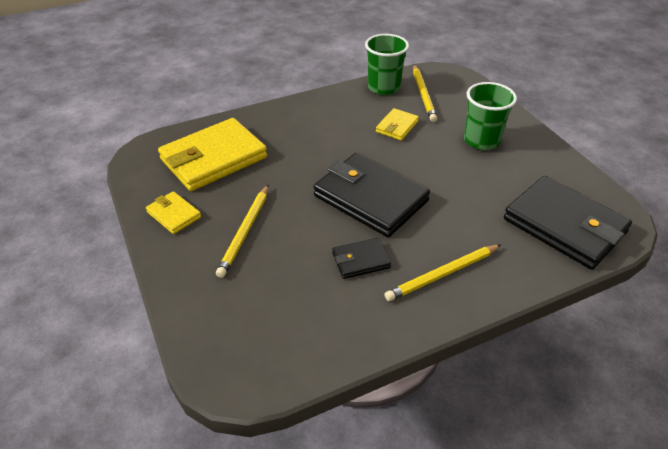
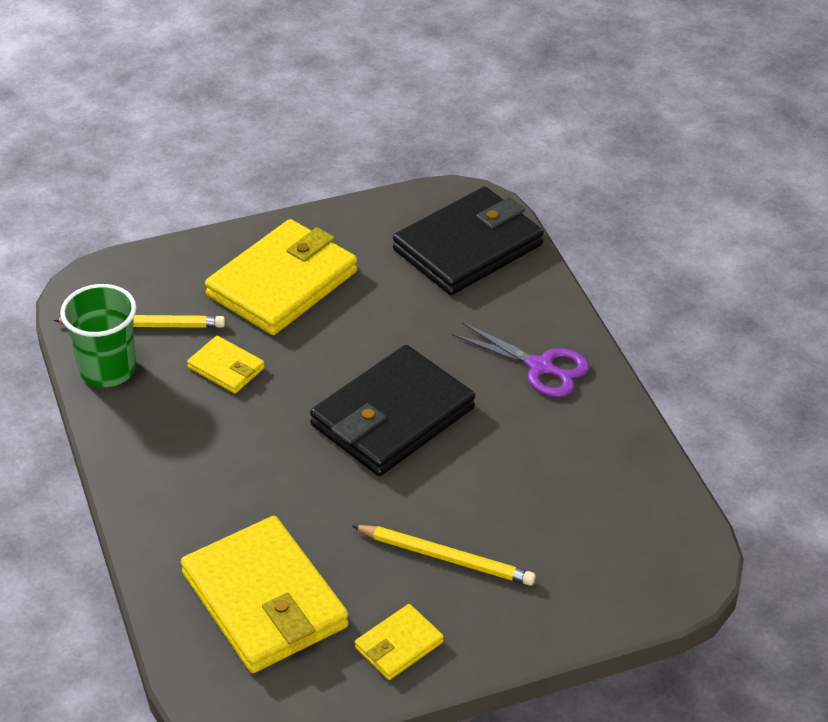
camera: 85 degrees left, 0 degrees up
black wallet [332,238,391,279] -> none
yellow pencil [384,244,501,301] -> purple scissors [453,322,589,397]
green cup [464,82,517,150] -> yellow wallet [205,219,357,335]

